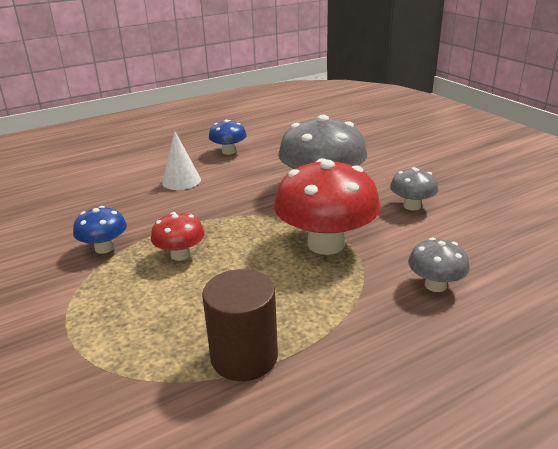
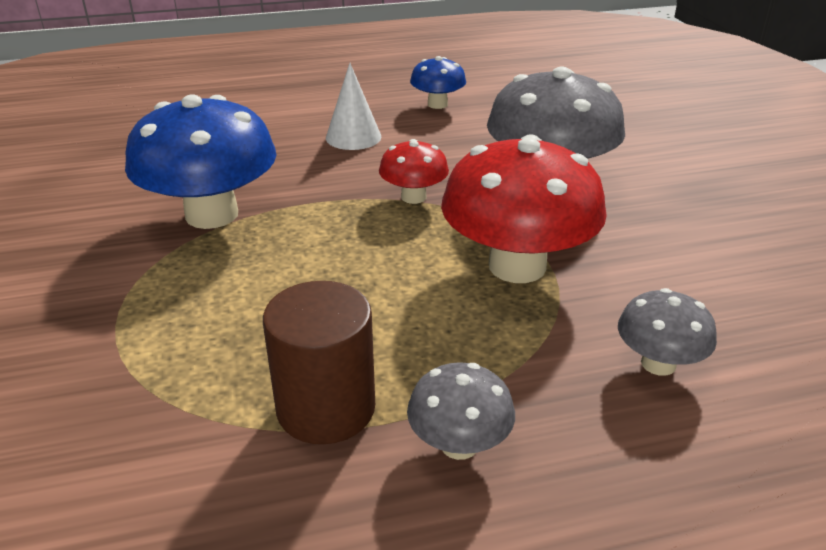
camera: 15 degrees right, 5 degrees up
blue mushroom [73,206,127,254] -> blue mushroom [125,95,276,229], size x1.98
red mushroom [151,212,205,261] -> red mushroom moved to [379,139,449,204]
grey mushroom [390,167,439,210] -> grey mushroom moved to [407,362,515,460]

